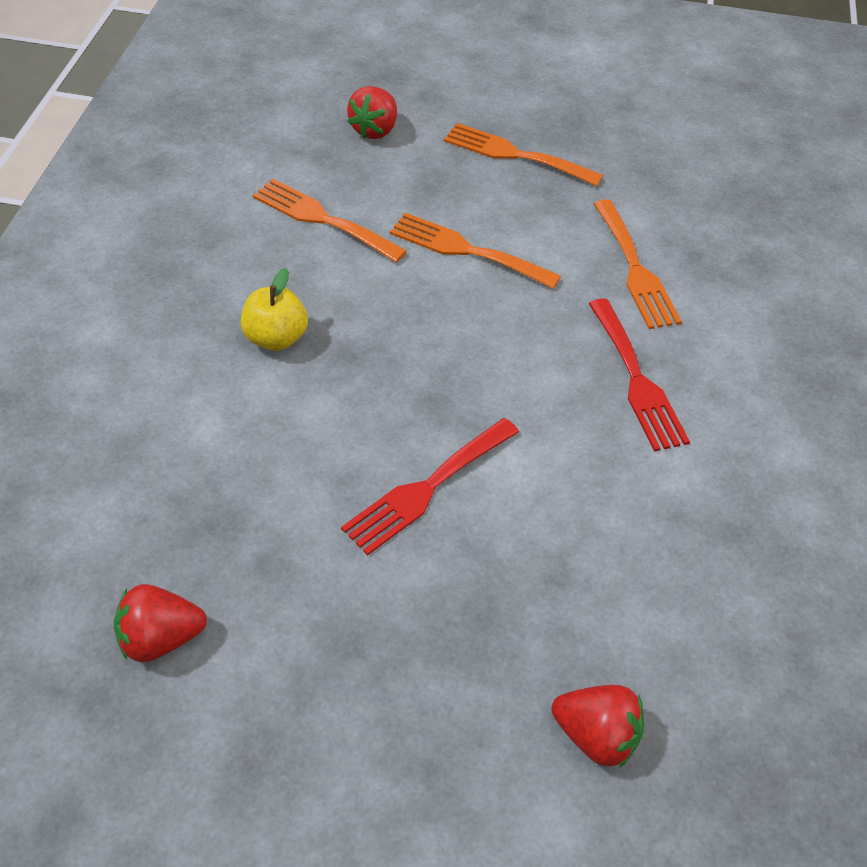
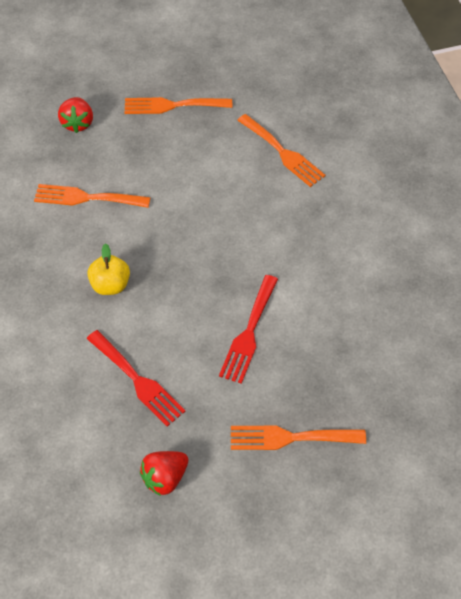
camera: 25 degrees left, 5 degrees up
orange fork [390,213,561,289] -> orange fork moved to [231,425,366,450]
red strawberry [552,685,644,768] -> none
red fork [589,299,690,452] -> red fork moved to [87,330,186,427]

